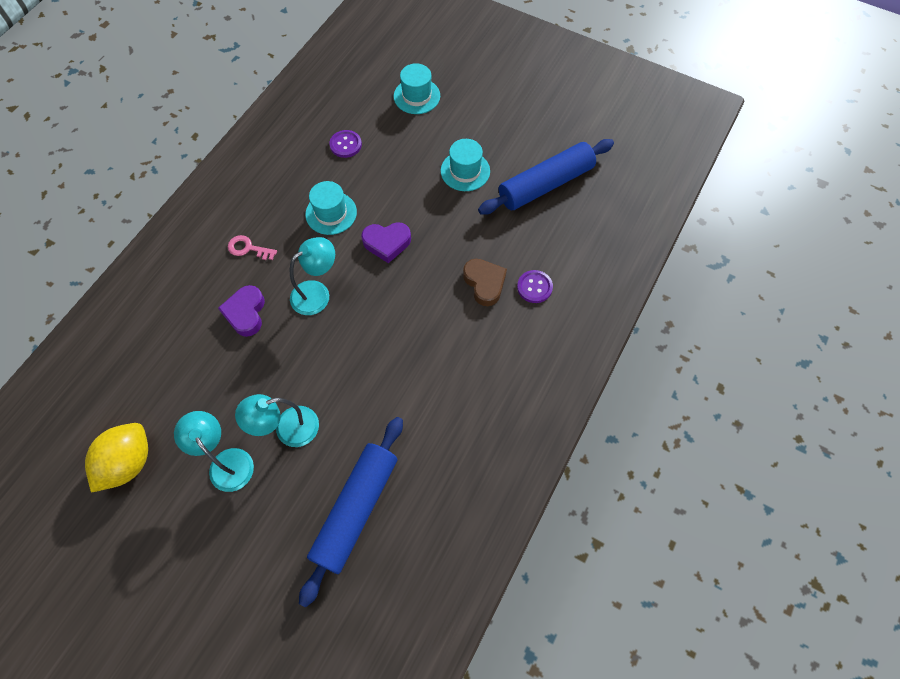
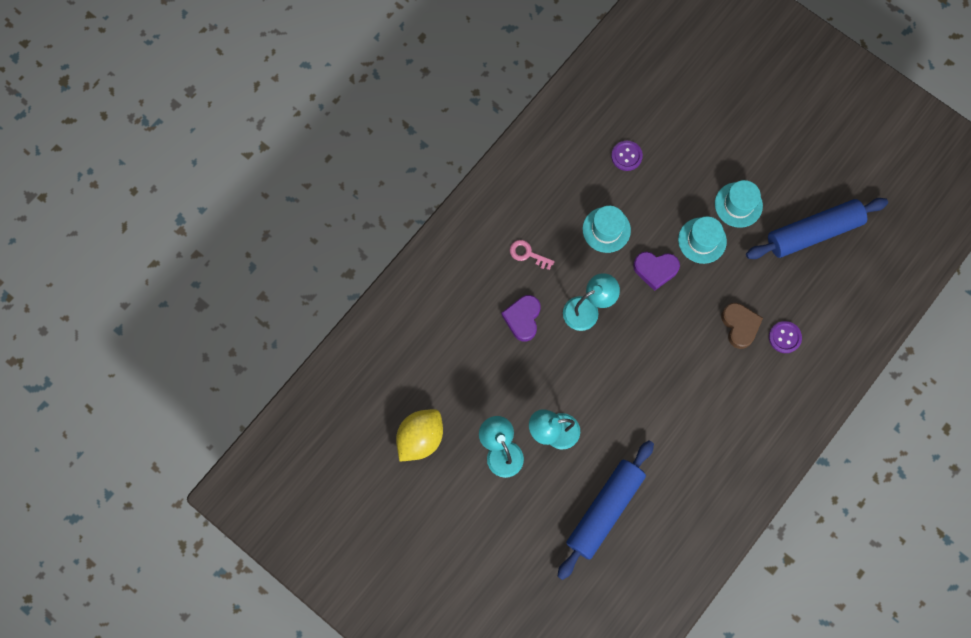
camera: 10 degrees right, 10 degrees up
turquoise hat [394,63,440,114] -> turquoise hat moved to [678,216,727,264]

